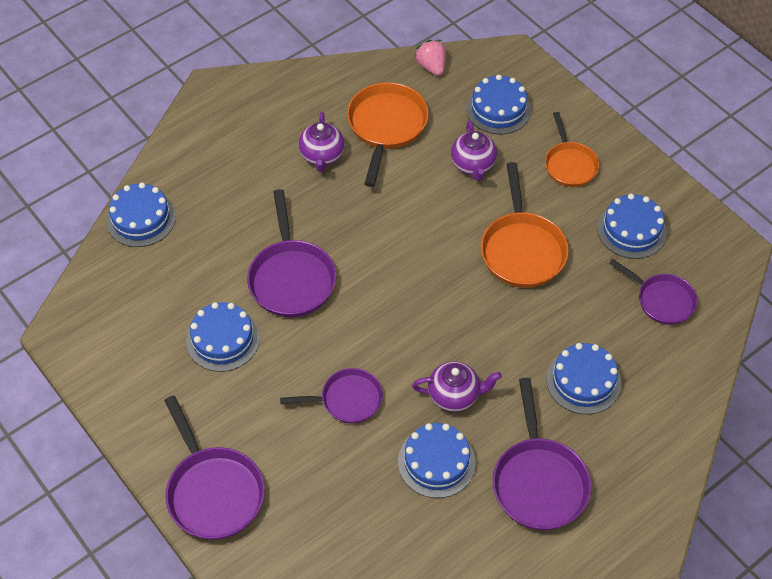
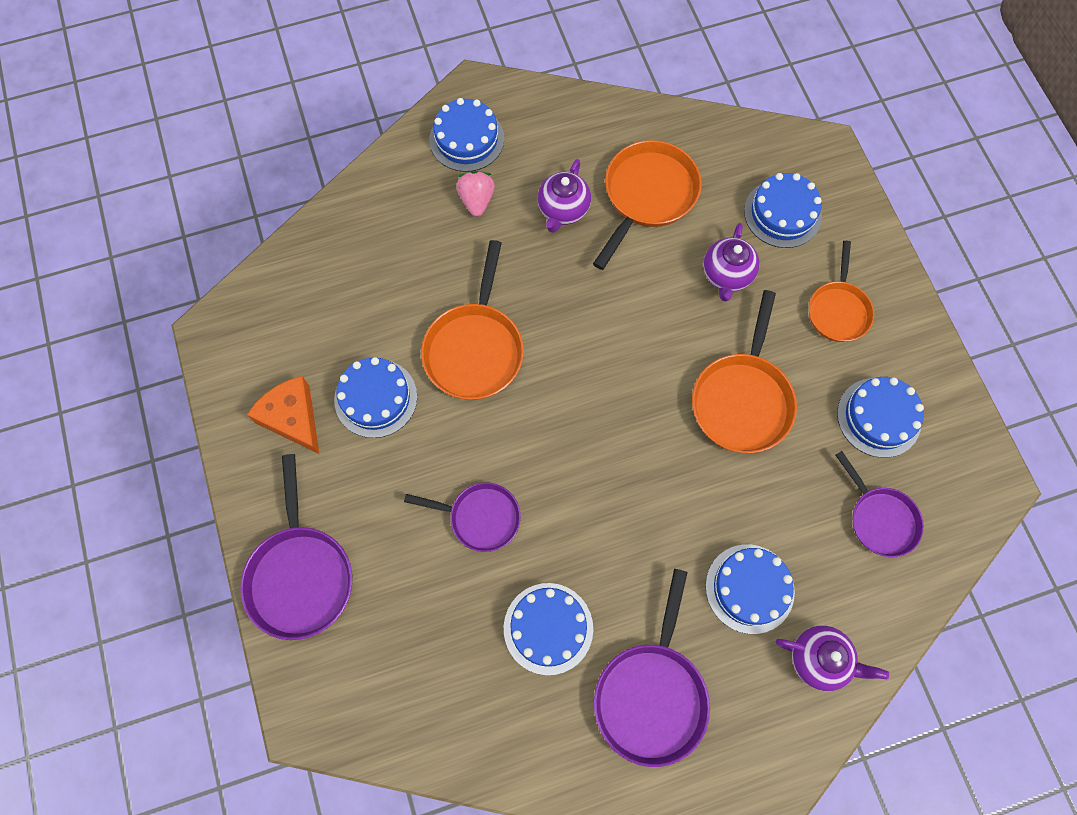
camera: 20 degrees right, 15 degrees up
blue cake [106,182,176,247] -> blue cake moved to [429,98,504,172]
purple pan [247,189,336,317] -> orange pan [421,240,524,400]
purple teapot [412,361,502,412] -> purple teapot moved to [776,626,889,691]
pink strawberry [415,40,446,76] -> pink strawberry moved to [456,171,495,217]
none -> orange cheese [247,376,319,454]

